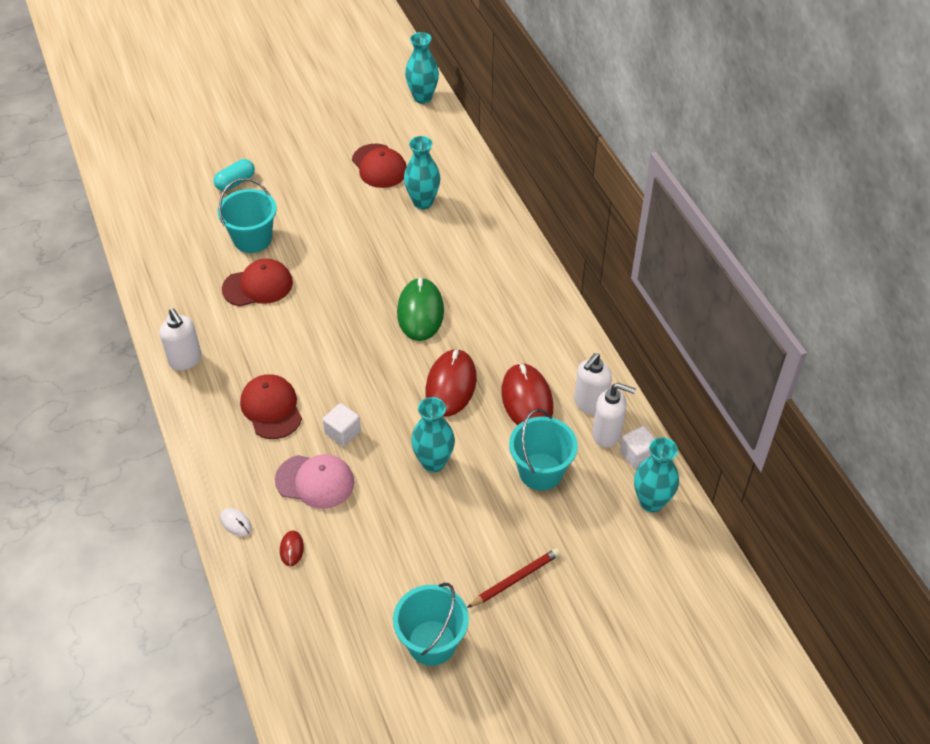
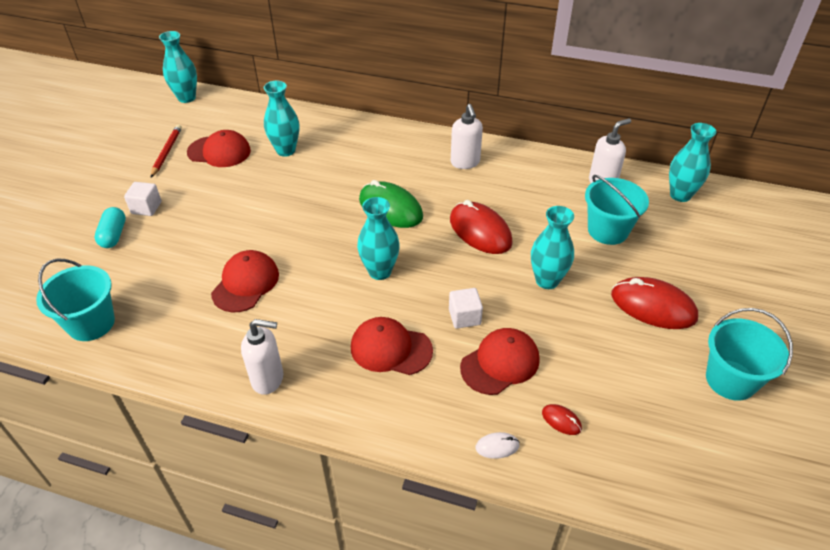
camera: 50 degrees left, 5 degrees down
turquoise bucket [218,178,277,253] -> turquoise bucket moved to [36,259,115,341]
pink cap [275,454,354,509] -> red cap [460,328,540,395]
red pencil [467,548,561,608] -> red pencil moved to [151,124,182,177]
red mouse [501,363,553,425] -> red mouse moved to [611,277,698,329]
white soap dispenser [574,353,612,415] -> white soap dispenser moved to [451,104,483,169]
white cube [620,426,655,469] -> white cube moved to [124,182,161,216]
none -> turquoise vase [357,197,400,280]

